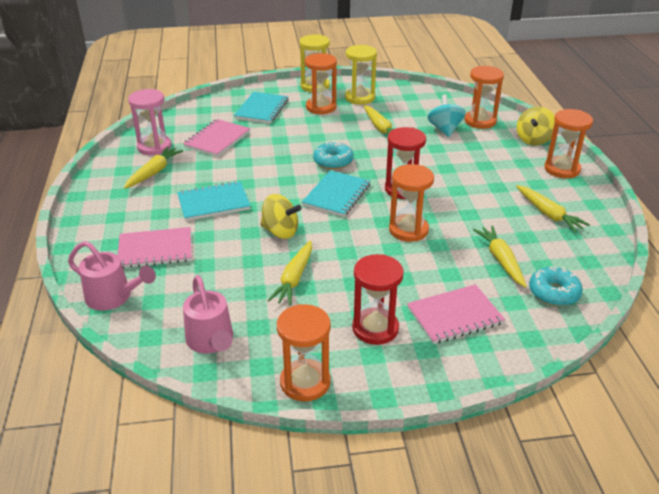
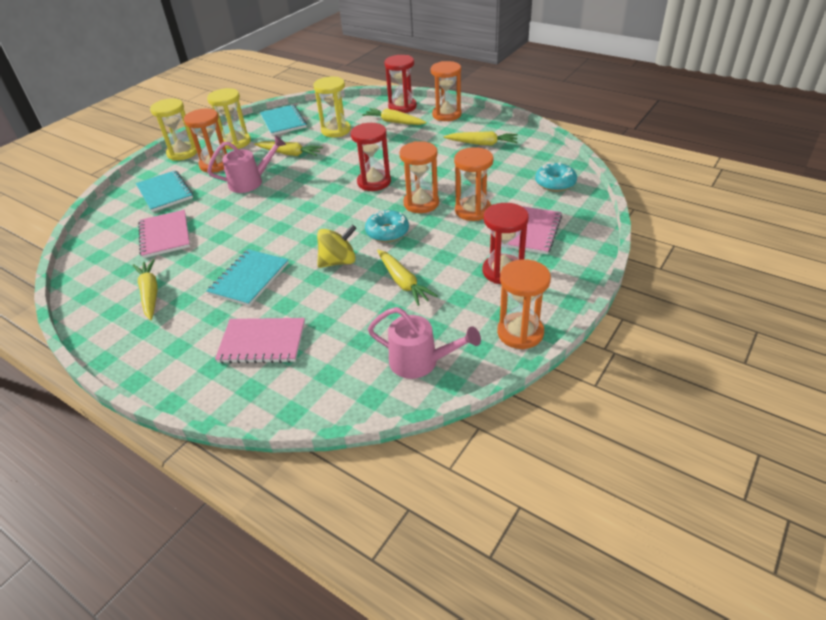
camera: 45 degrees left, 5 degrees up
pink watering can [68,241,156,311] -> pink watering can moved to [207,136,286,193]
pink notebook [118,227,191,269] -> pink notebook turned 60 degrees clockwise [215,318,305,363]
pink hourglass [128,89,171,155] -> none
turquoise notebook [302,170,370,217] -> turquoise notebook moved to [260,104,307,136]
turquoise donut [313,141,354,170] -> turquoise donut moved to [365,210,409,242]
turquoise spinning top [427,94,466,137] -> yellow hourglass [313,77,351,137]
orange hourglass [465,66,504,129] -> orange hourglass moved to [454,147,493,221]
yellow carrot [473,226,527,288] -> yellow carrot moved to [362,108,427,125]
yellow spinning top [517,107,555,146] -> red hourglass [384,55,417,113]

